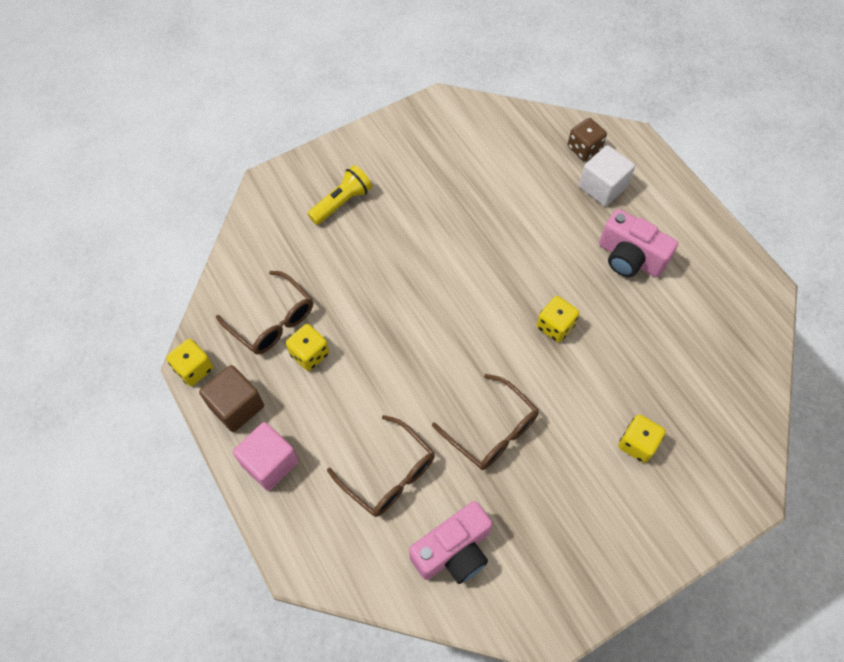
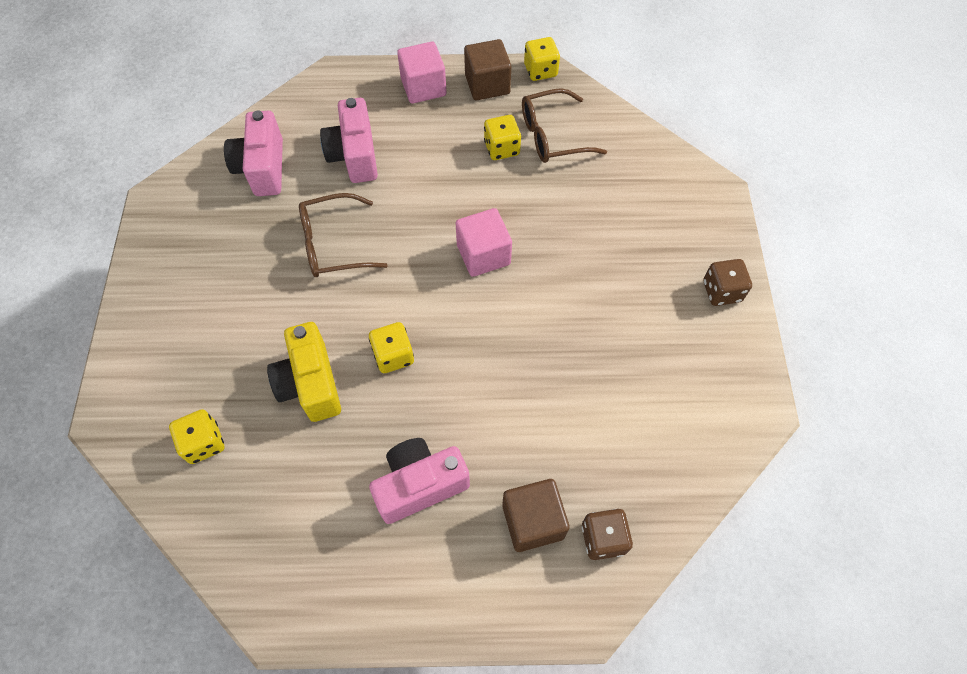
camera: 120 degrees right, 0 degrees up
yellow flashlight [307,165,372,225] -> none
brown glasses [327,415,435,517] -> pink camera [320,98,378,183]
white cube [579,145,635,206] -> brown cube [502,479,570,552]
yellow dice [618,414,666,463] -> yellow dice moved to [169,409,224,464]
none -> yellow camera [267,322,341,422]
none -> pink cube [456,208,512,277]
none -> brown dice [703,259,752,306]

